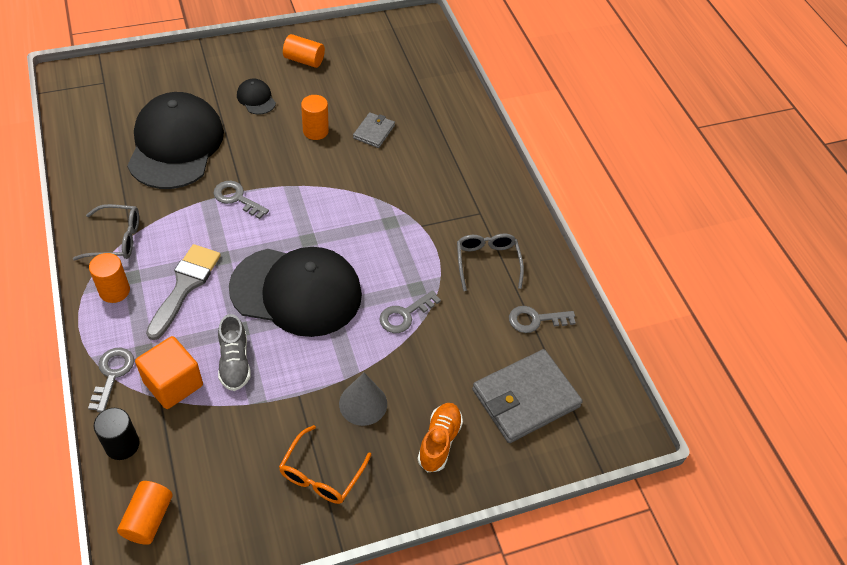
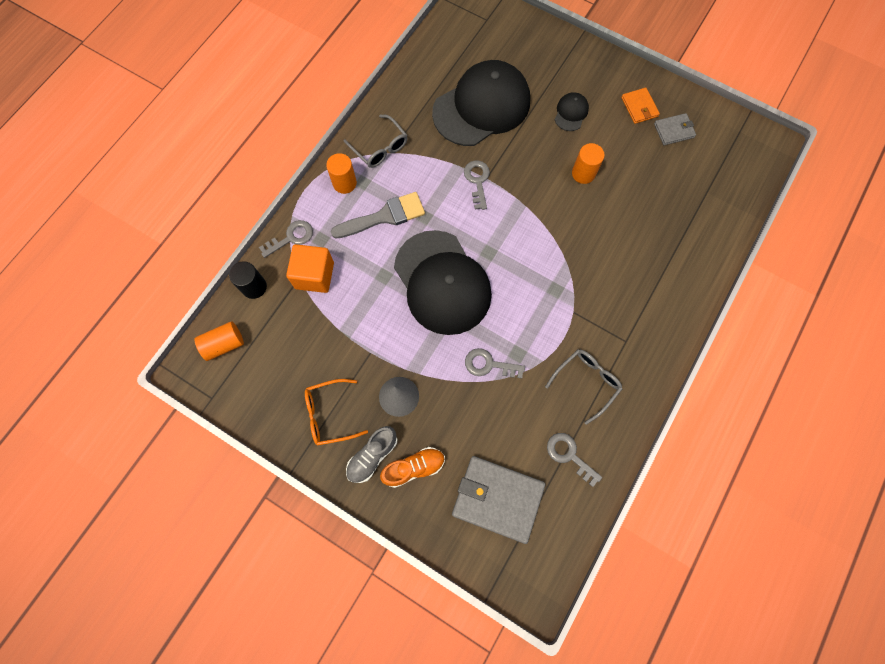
camera: 55 degrees right, 20 degrees up
grey shoe [218,314,251,391] -> grey shoe moved to [346,426,397,483]
orange cylinder [283,34,325,68] -> orange wallet [621,88,660,124]
grey wallet [353,112,395,148] -> grey wallet moved to [654,113,696,145]

